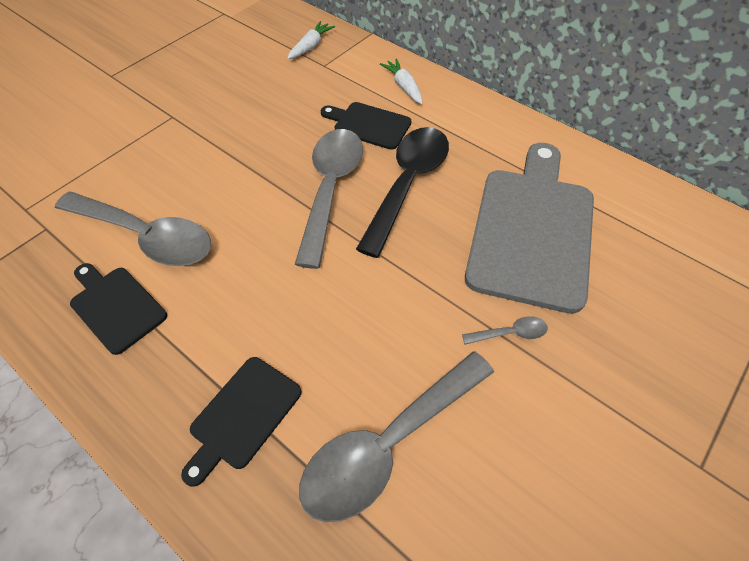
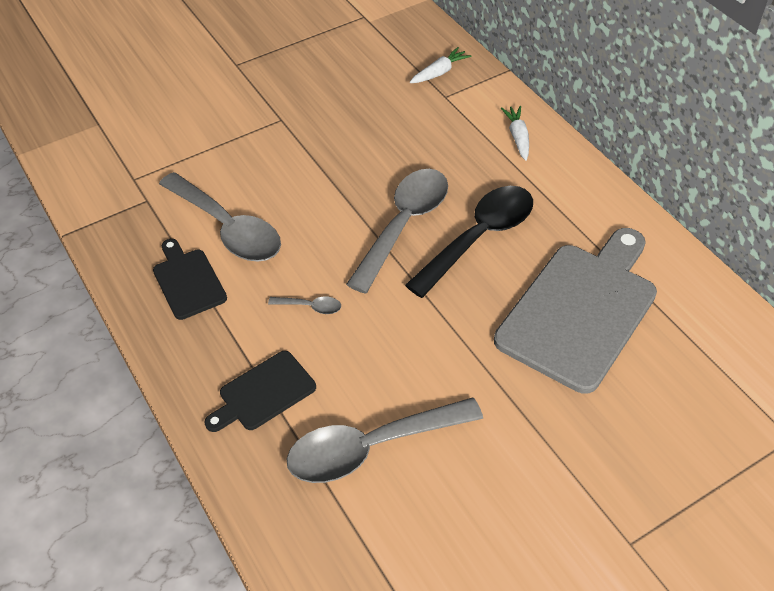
camera: 20 degrees right, 5 degrees down
black cutting board [321,102,411,150] -> none
grey spoon [462,316,548,345] -> grey spoon moved to [268,296,341,314]

